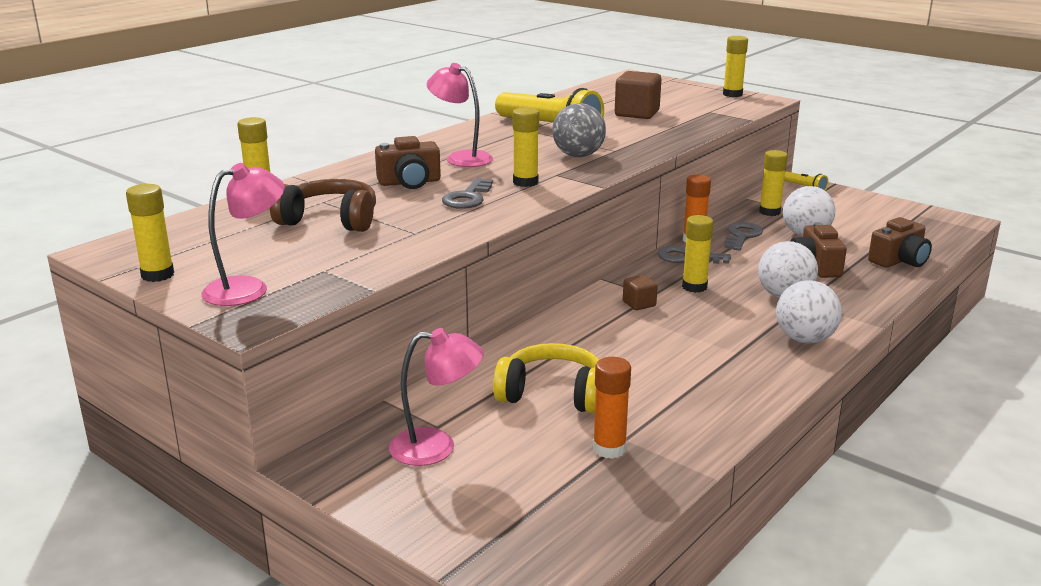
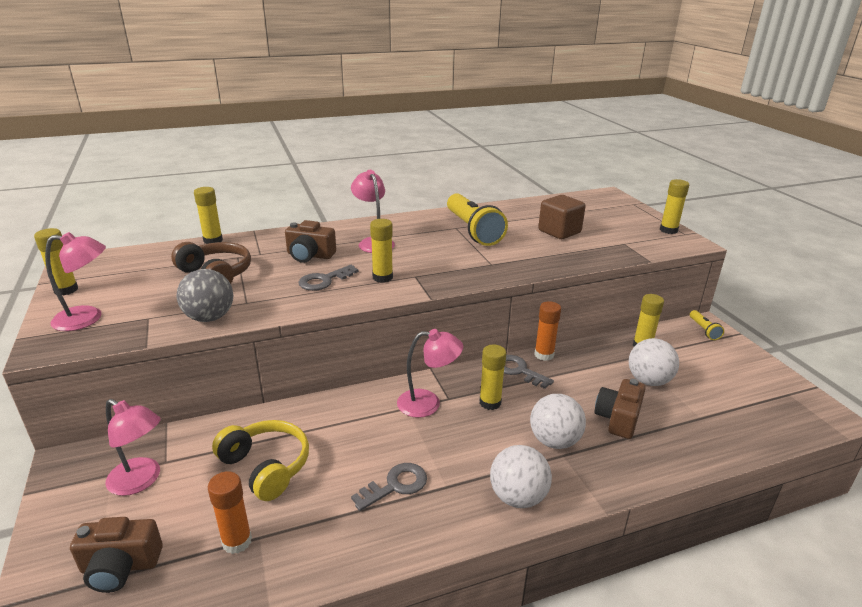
camera: 30 degrees right, 5 degrees up
grey ball [552,103,606,157] -> grey ball moved to [177,269,233,322]
brown cube [623,275,658,310] -> pink lamp [397,329,463,418]
grey key [724,222,763,251] -> grey key moved to [351,463,427,511]
brown camera [868,217,932,268] -> brown camera moved to [70,517,163,593]

